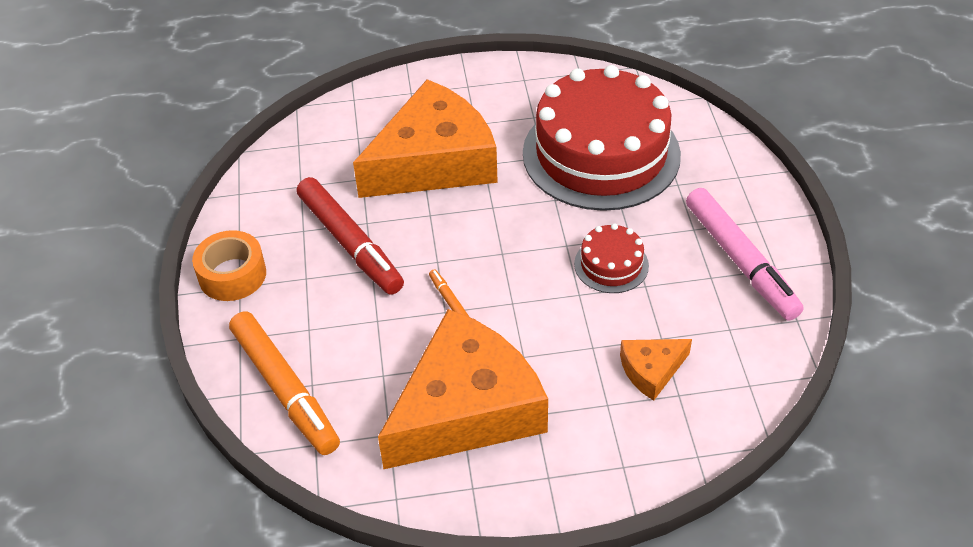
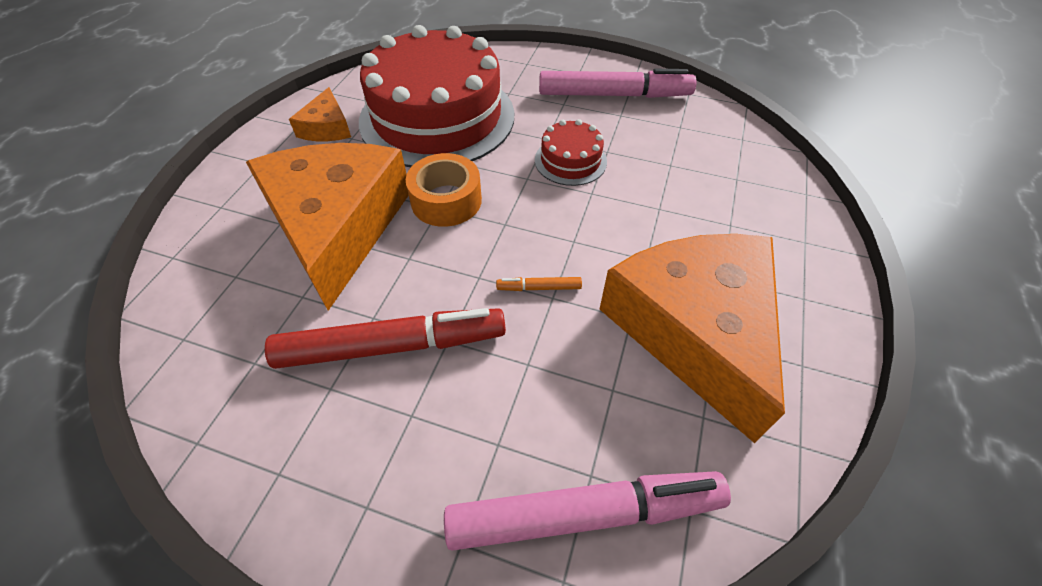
camera: 65 degrees left, 5 degrees up
orange tape [192,230,266,301] -> orange tape moved to [406,153,482,227]
orange marker [229,311,340,455] -> pink marker [444,471,731,551]
orange cheese [620,339,692,401] -> orange cheese moved to [289,87,351,141]

